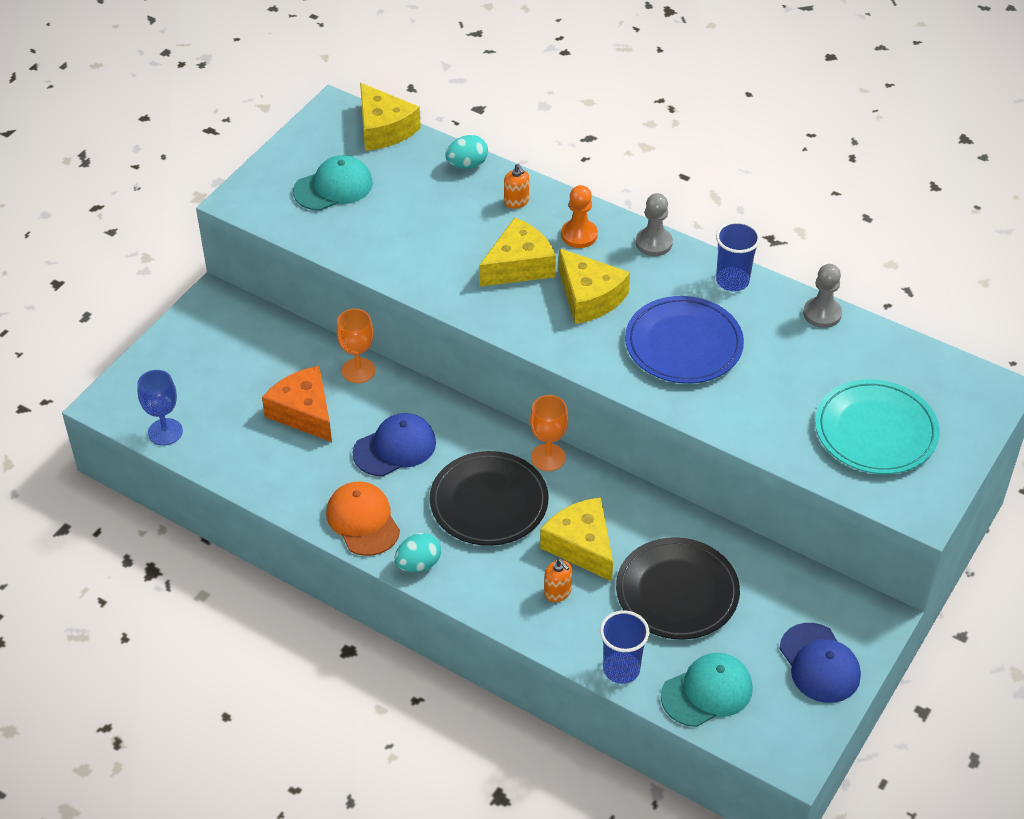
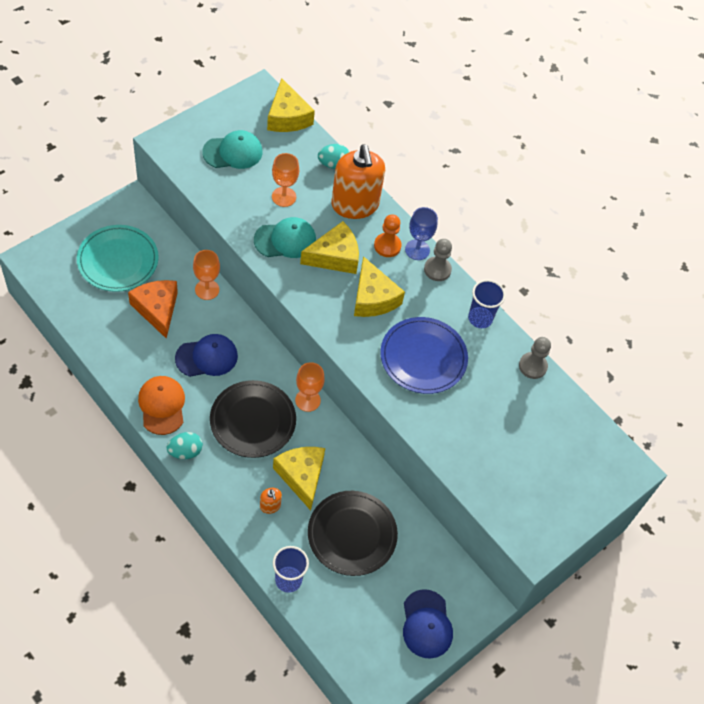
camera: 10 degrees right, 10 degrees up
blue goblet [137,370,183,445] -> blue goblet moved to [405,207,438,260]
orange soap dispenser [504,164,529,209] -> orange soap dispenser [331,144,385,219], size x2.47
turquoise cap [661,653,753,727] -> turquoise cap moved to [254,217,316,258]
turquoise plate [815,379,940,474] -> turquoise plate moved to [77,225,159,292]
none -> orange goblet [272,153,299,207]

